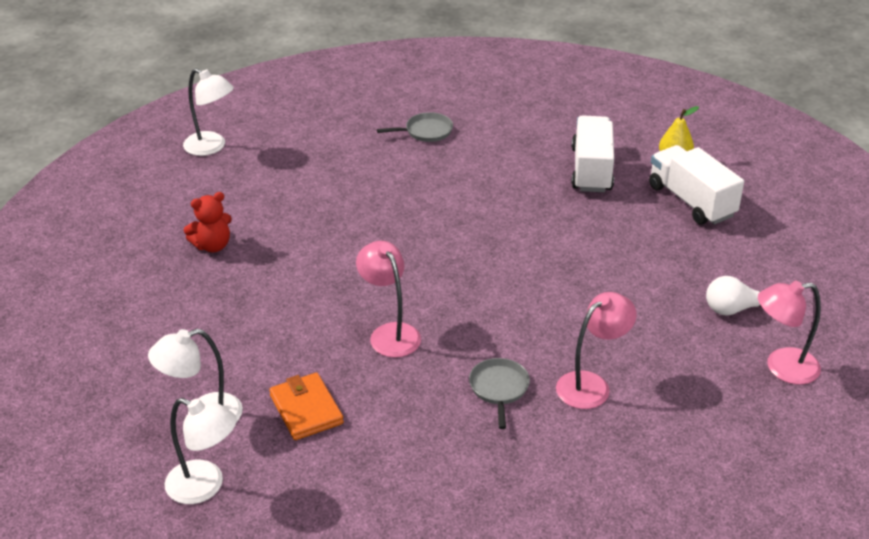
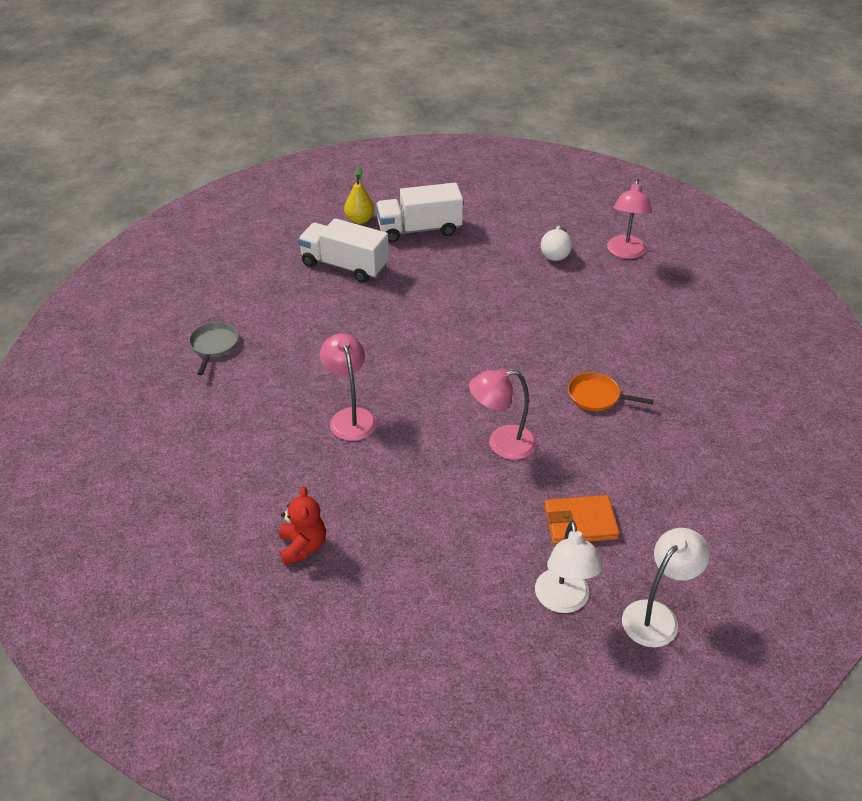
camera: 70 degrees left, 5 degrees up
white lamp [183,68,234,156] -> none
grey pan [469,358,530,429] -> orange pan [568,372,654,411]
pink lamp [556,292,637,409] -> pink lamp moved to [320,333,377,441]

